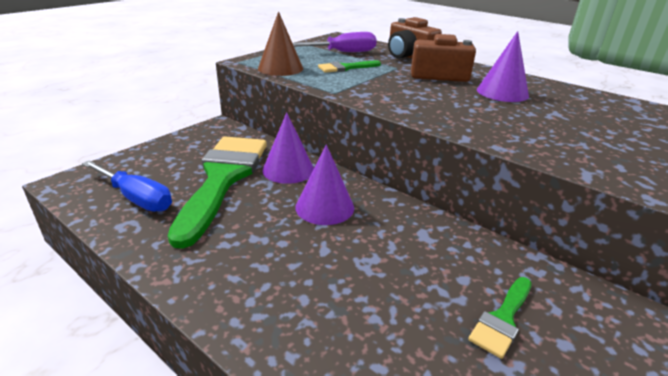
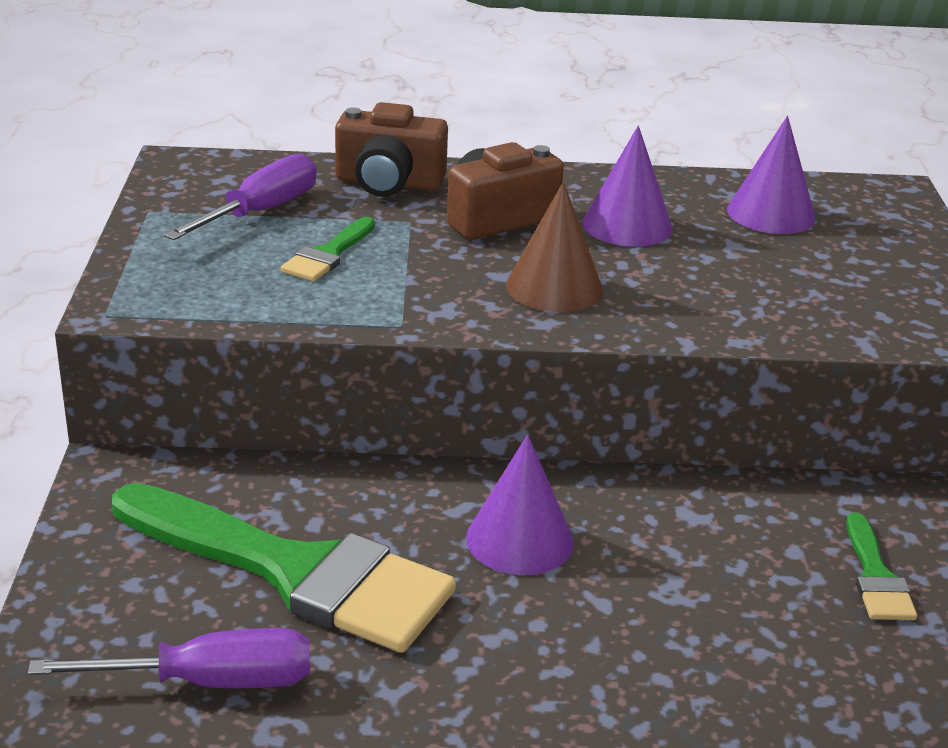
camera: 40 degrees left, 0 degrees up
blue screwdriver [82,160,172,212] -> purple screwdriver [28,628,310,688]
green brush [168,136,267,249] -> green brush turned 150 degrees clockwise [112,483,456,653]
brown cone [258,11,303,76] -> brown cone moved to [506,182,603,312]
purple cone [262,112,314,184] -> purple cone moved to [727,116,816,234]

